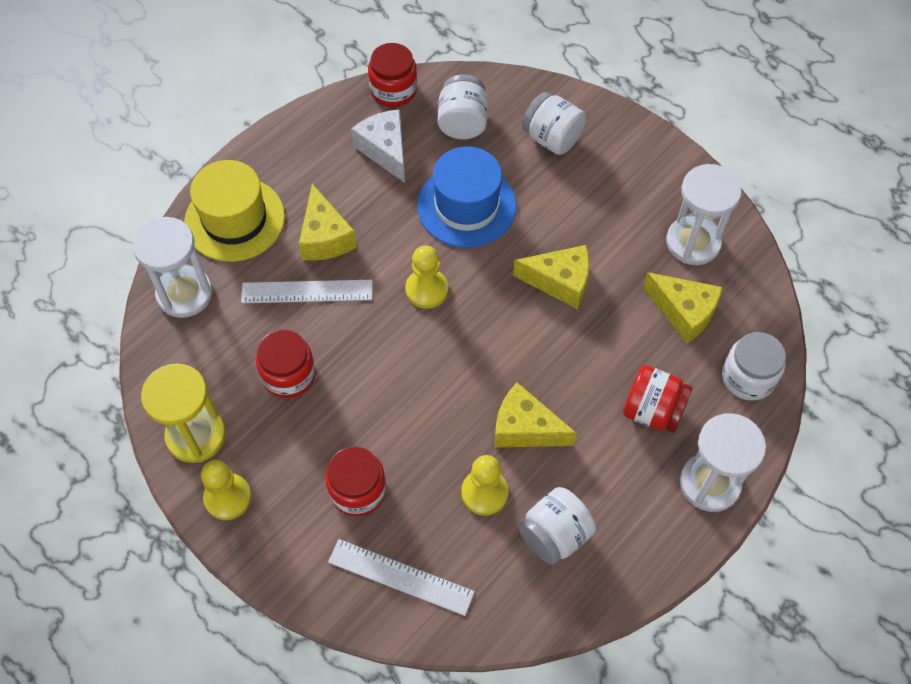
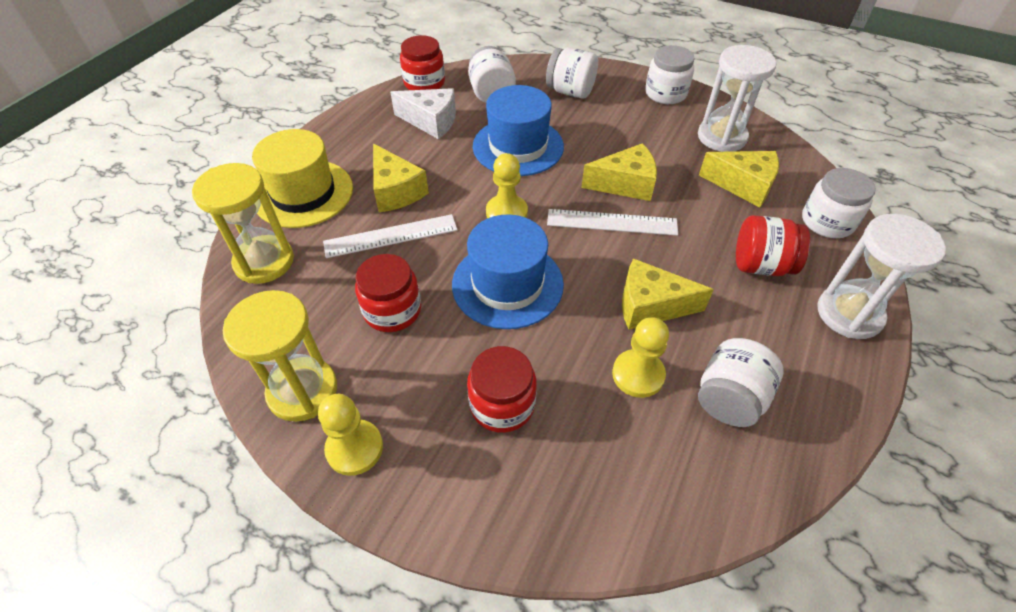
camera: 15 degrees left, 10 degrees down
white hourglass [133,217,213,318] -> yellow hourglass [192,163,294,284]
white ruler [328,539,475,616] -> white ruler moved to [547,209,678,236]
white cheese [351,109,405,183] -> white cheese turned 150 degrees clockwise [390,88,456,139]
none -> blue hat [452,215,564,329]
none -> white jar [645,45,694,104]

